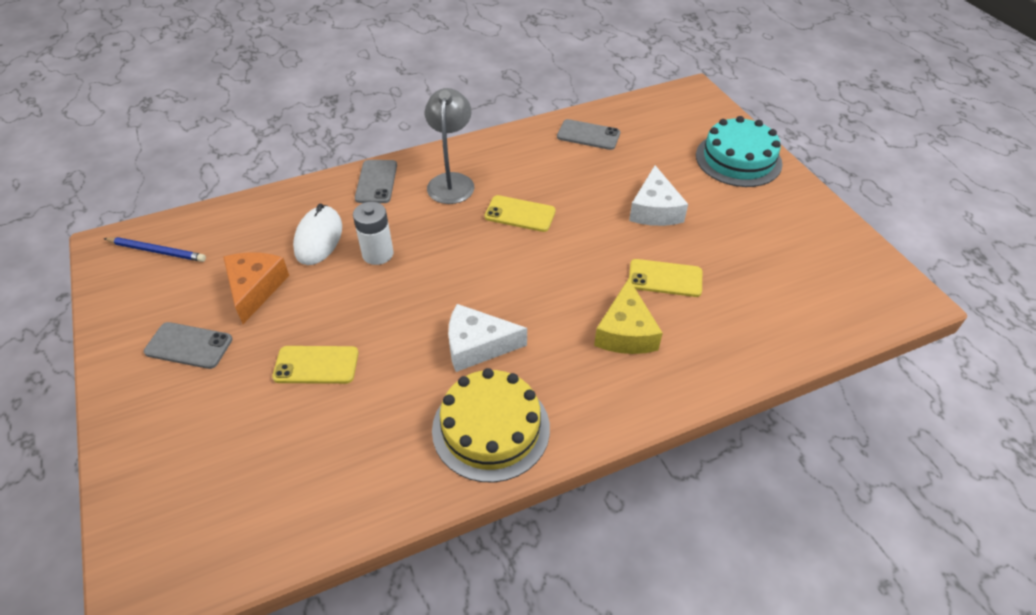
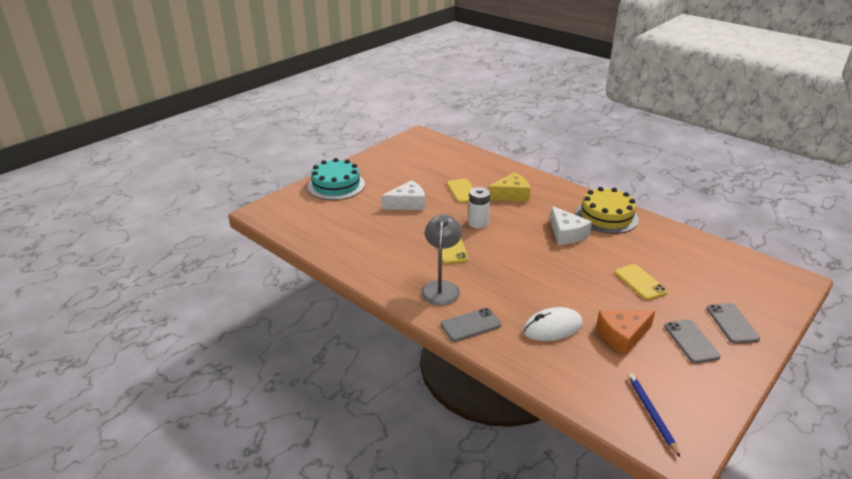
camera: 115 degrees left, 15 degrees down
white battery [353,202,394,265] -> white battery moved to [468,187,490,229]
grey lamp [425,88,474,204] -> grey lamp turned 120 degrees clockwise [421,214,462,305]
grey phone [557,119,620,150] -> grey phone moved to [706,303,760,344]

